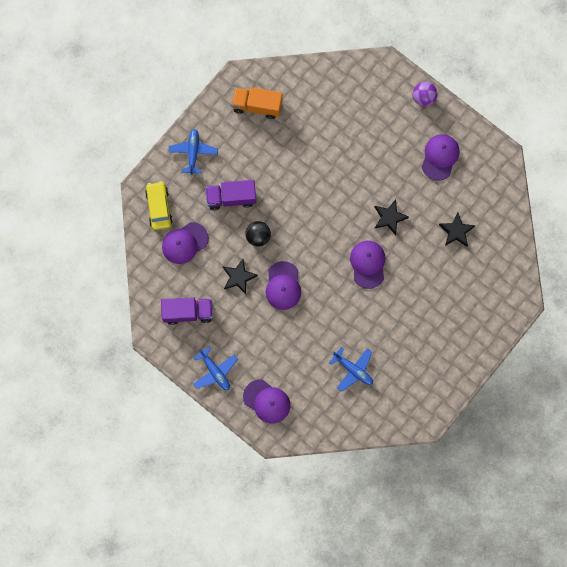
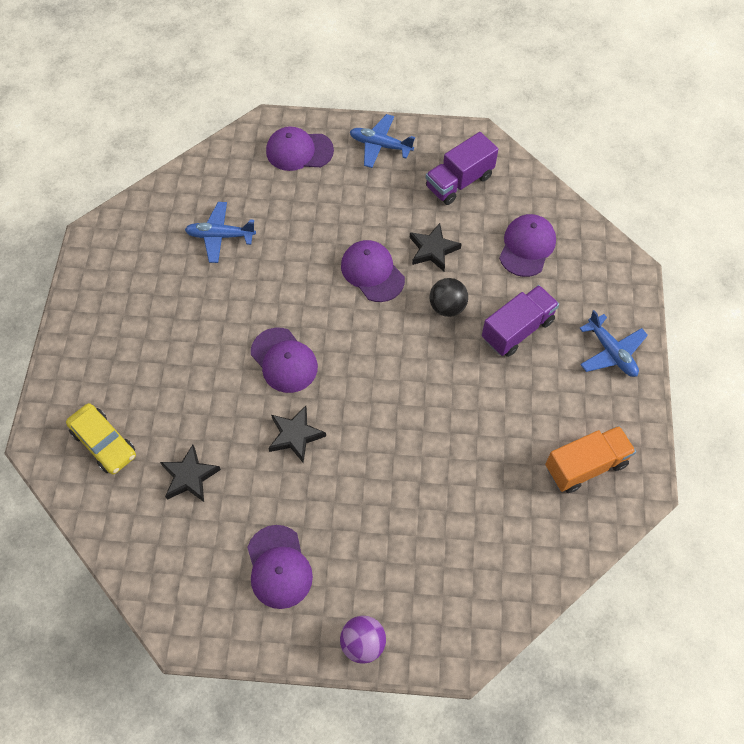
camera: 145 degrees right, 15 degrees down
yellow car [145,181,173,230] -> yellow car moved to [66,403,136,474]

